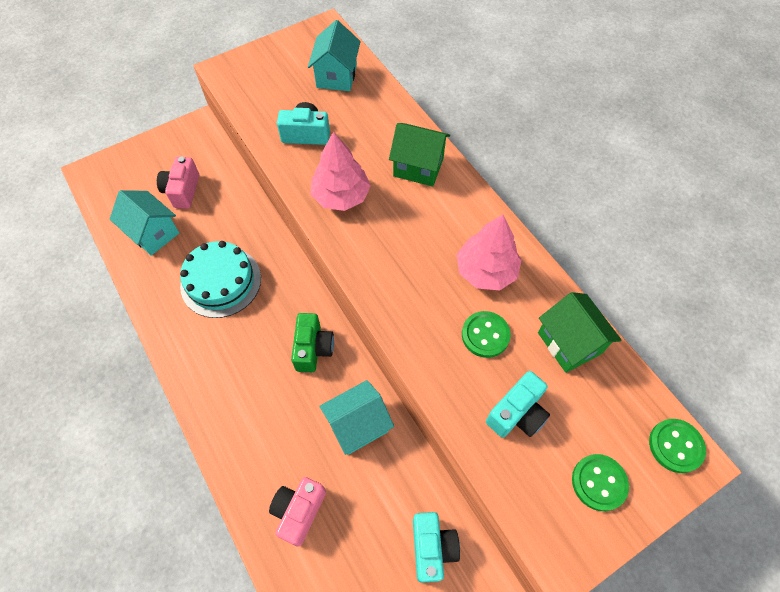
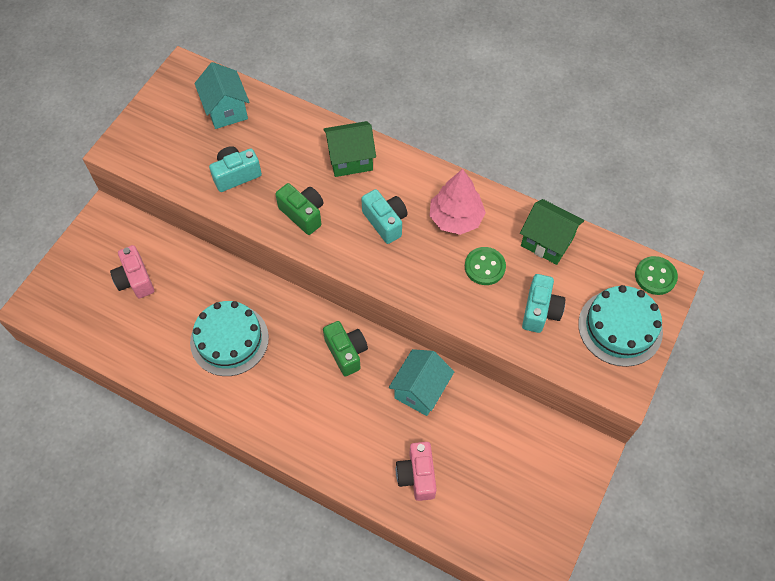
camera: 30 degrees left, 0 degrees up
turquoise house [110,190,179,256] -> none
pink tree [311,132,371,211] -> green camera [275,183,324,235]
turquoise camera [413,512,460,583] -> turquoise camera moved to [361,189,408,244]
green button [572,454,629,511] -> turquoise cake [578,285,663,367]

